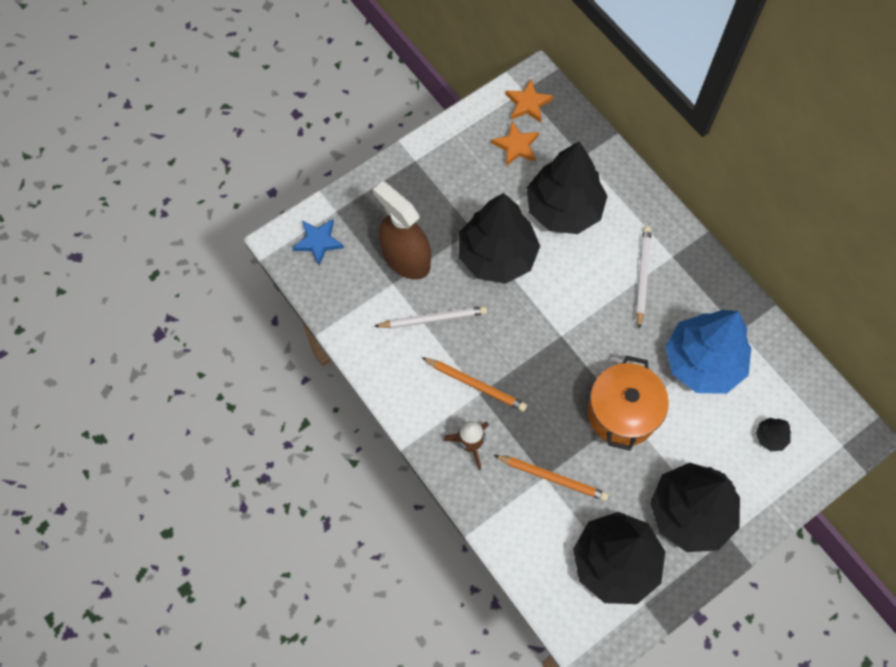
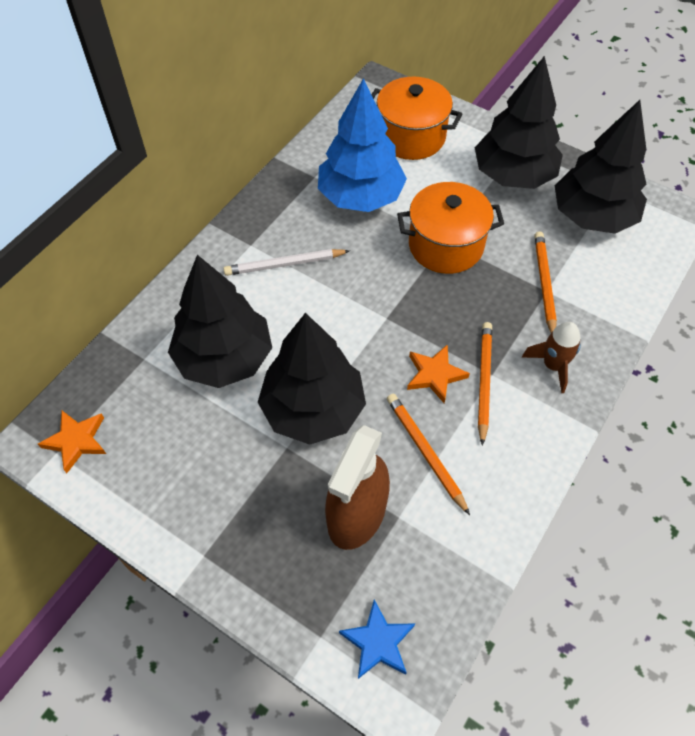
camera: 110 degrees left, 10 degrees down
white pencil [374,306,487,328] -> orange pencil [387,394,470,515]
orange star [491,122,539,166] -> orange star moved to [407,344,470,403]
black tree [756,418,791,451] -> orange pot [371,77,462,160]

